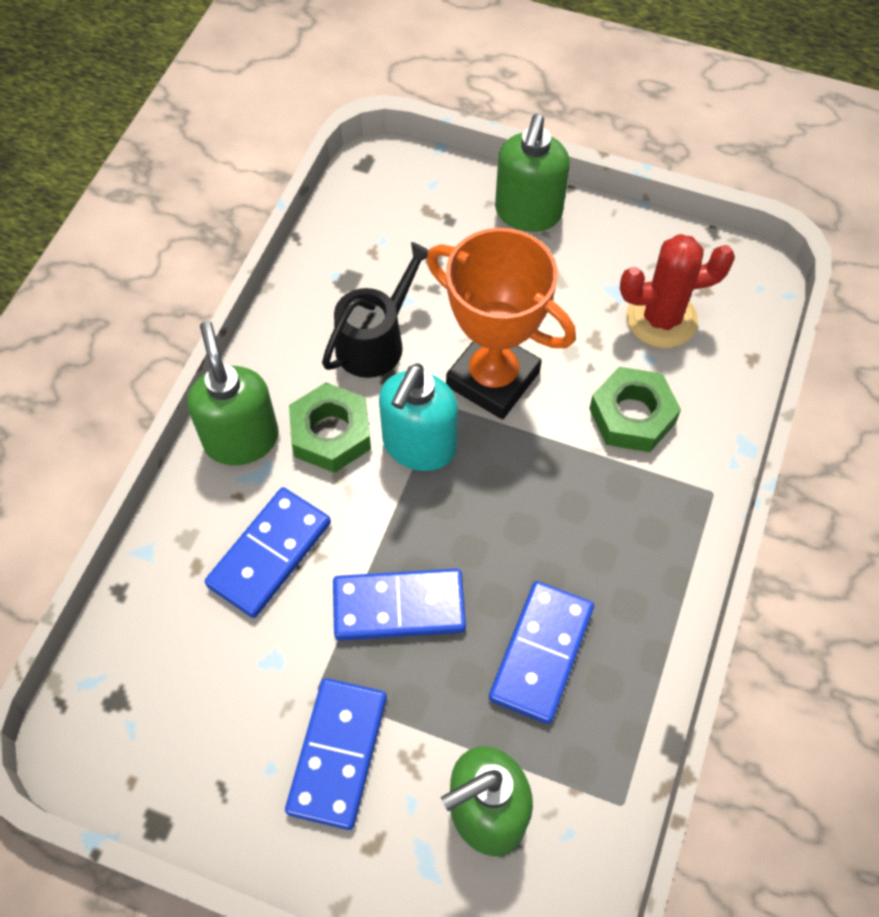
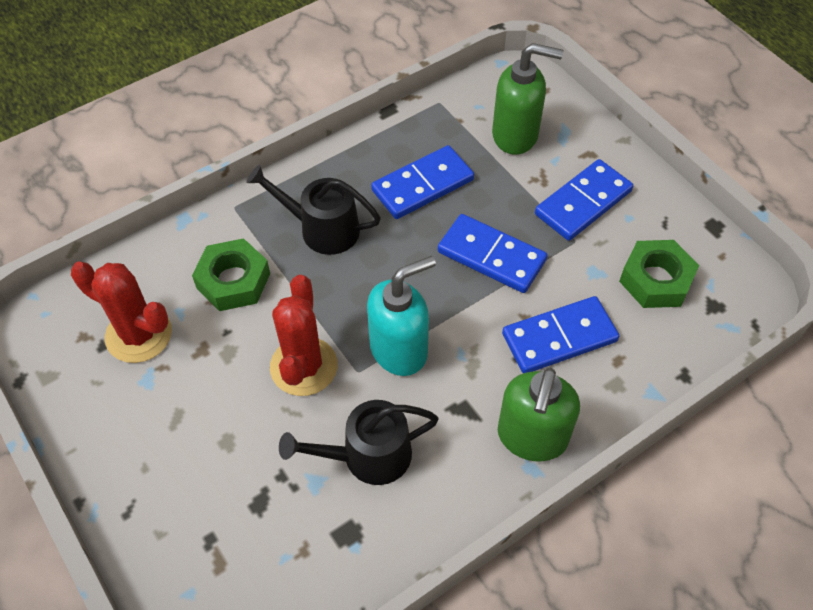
camera: 145 degrees left, 5 degrees down
green nut [289,383,371,473] -> green nut moved to [619,240,699,308]
orange trophy [426,228,576,419] -> red cactus [270,275,338,396]
green soap dispenser [495,114,570,232] -> none
none -> black watering can [247,165,381,255]

